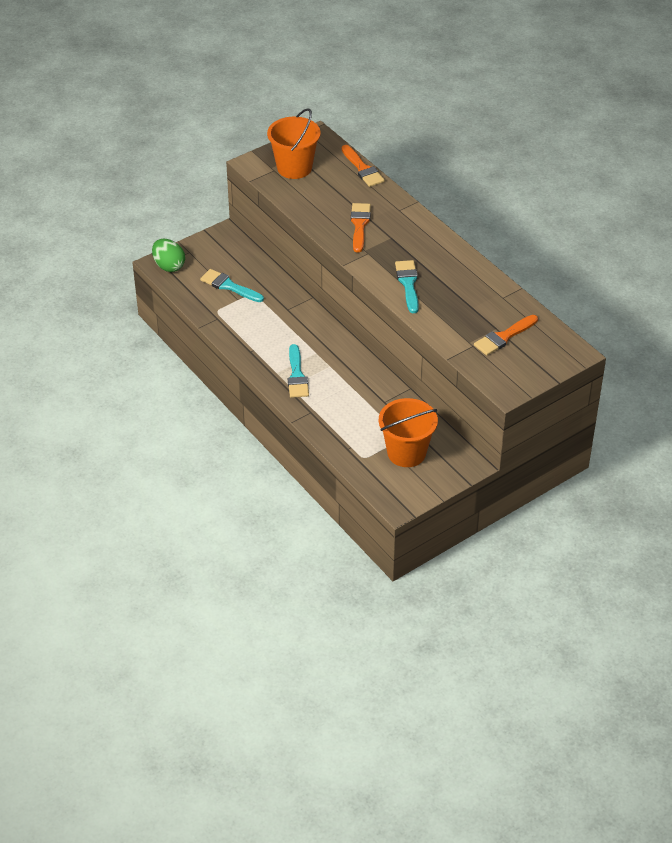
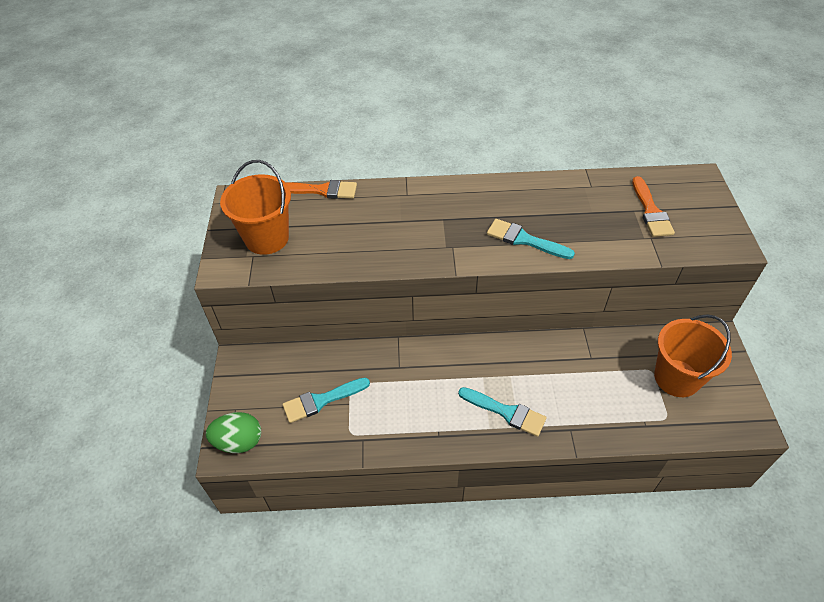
camera: 55 degrees left, 5 degrees up
orange brush [351,203,371,253] -> none

